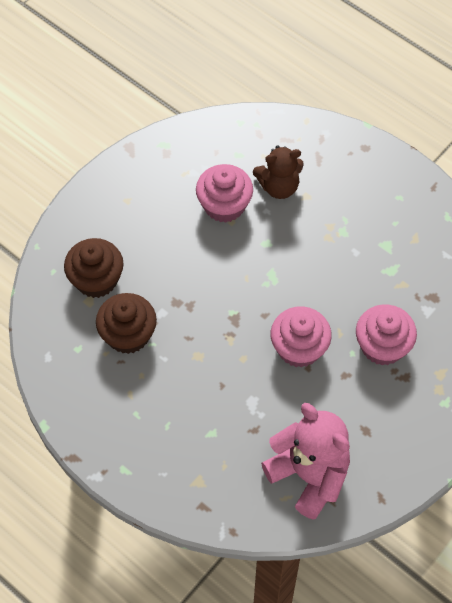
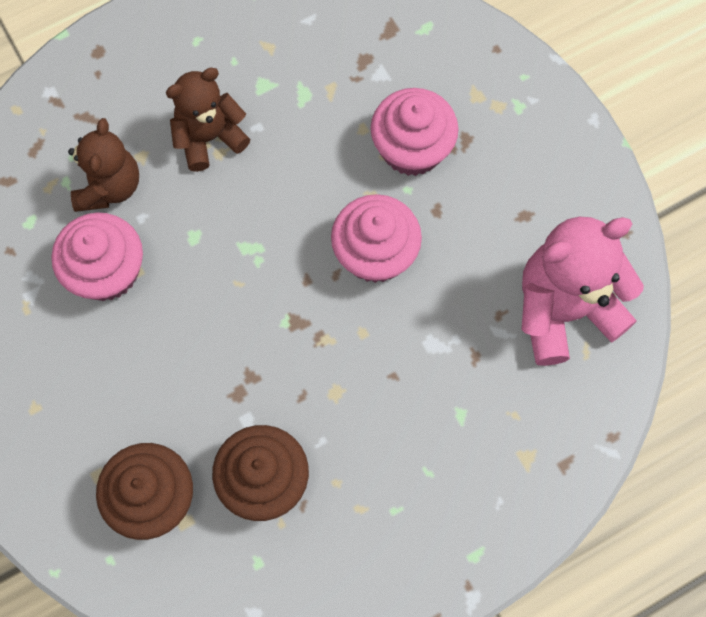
camera: 70 degrees left, 10 degrees up
none -> brown teddy bear [166,68,250,172]

